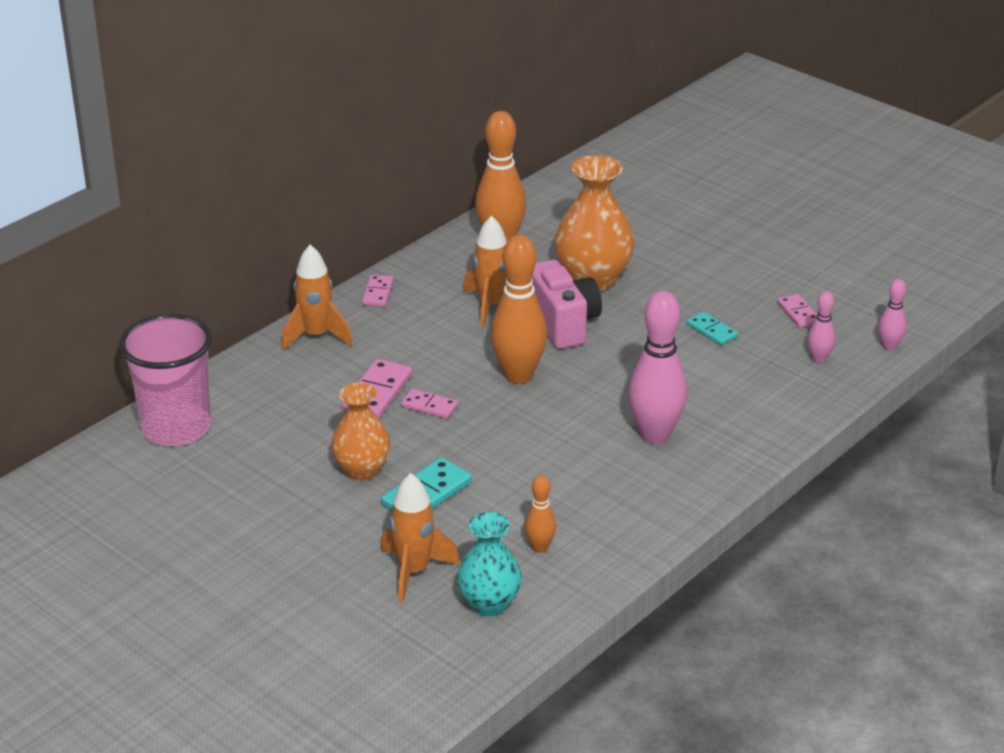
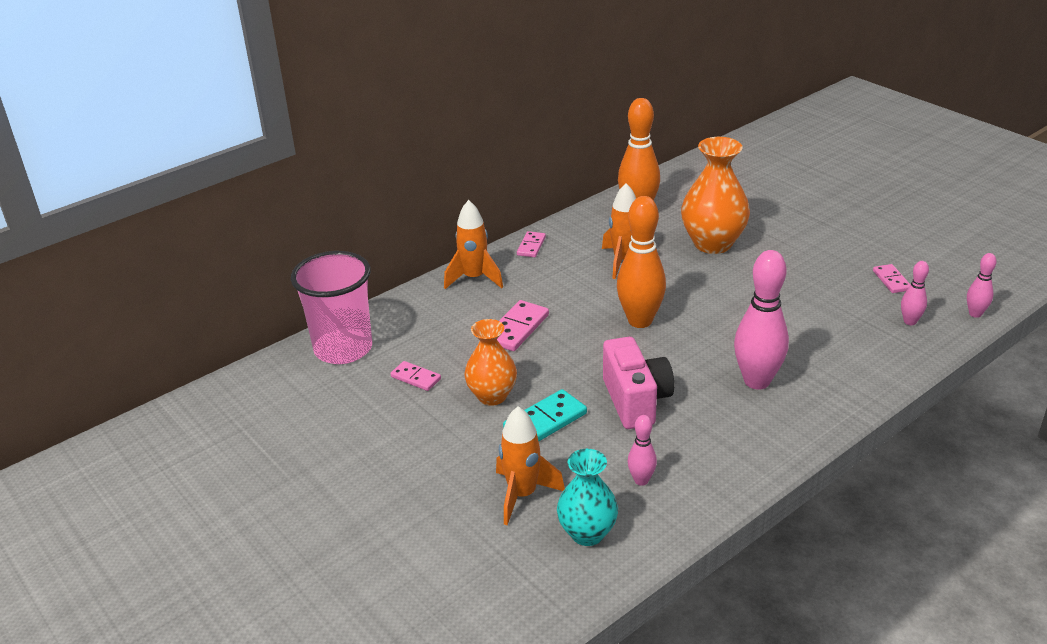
camera: 10 degrees right, 0 degrees up
pink domino [401,389,458,419] -> pink domino moved to [390,361,441,391]
orange bowling pin [525,475,556,553] -> pink bowling pin [628,415,657,486]
pink camera [532,260,602,349] -> pink camera moved to [603,337,674,429]
turquoise domino [687,312,738,345] -> none

